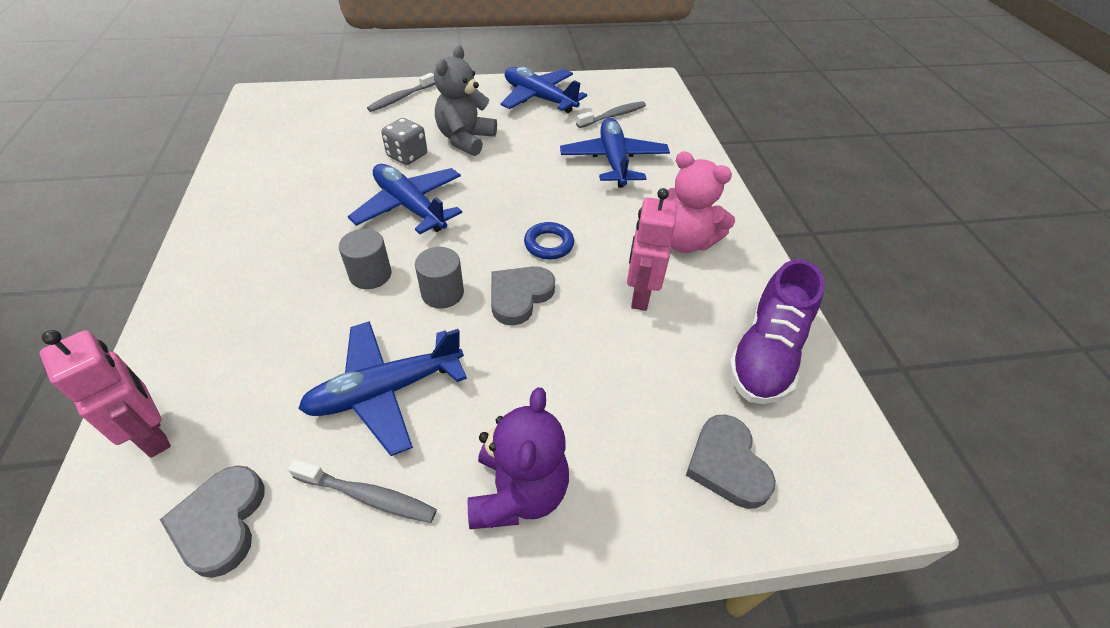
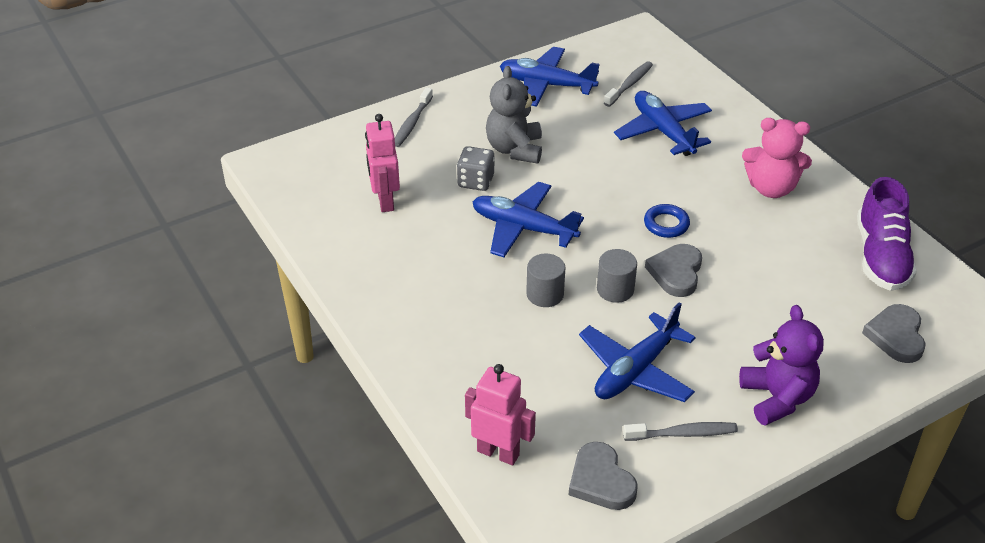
camera: 20 degrees left, 5 degrees down
pink robot [627,188,677,311] -> pink robot moved to [365,114,400,212]
grey heart [686,414,776,509] -> grey heart turned 45 degrees clockwise [862,304,926,363]

